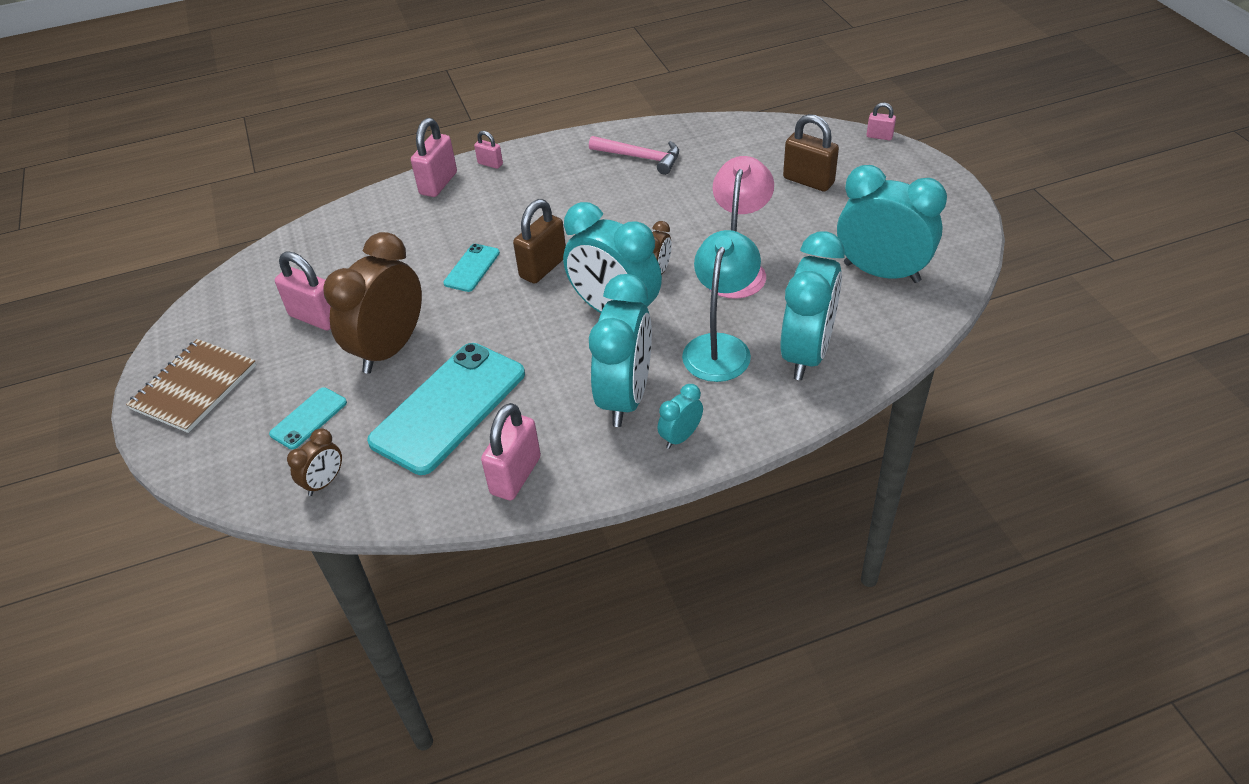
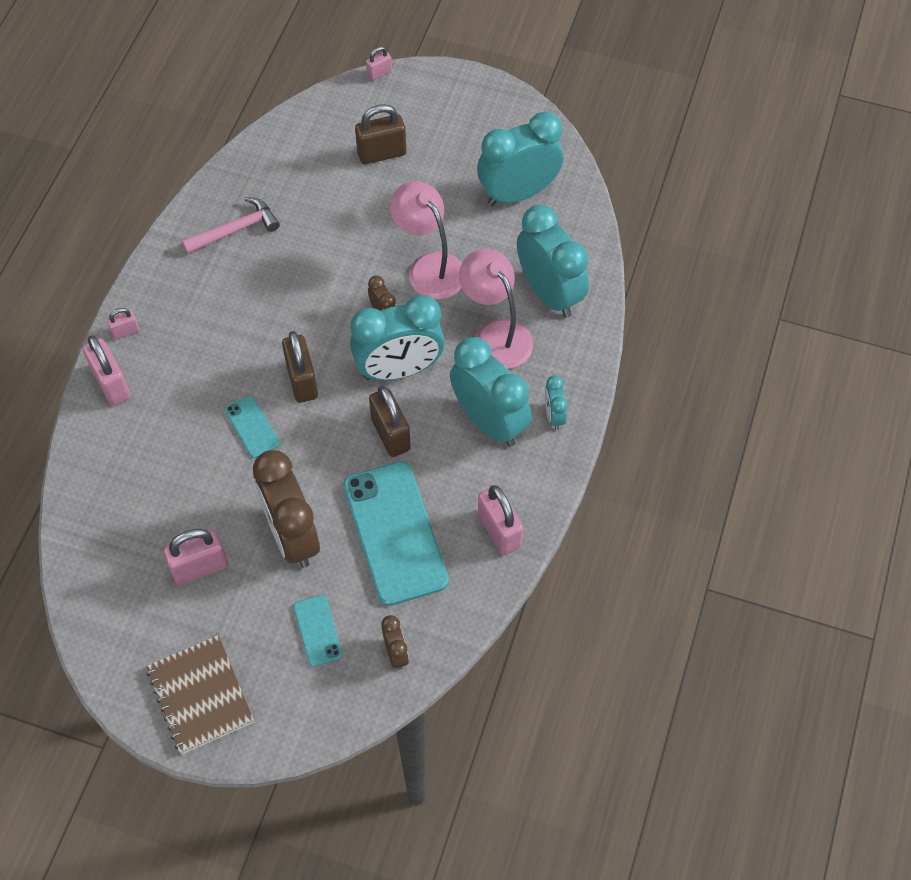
camera: 55 degrees left, 15 degrees up
turquoise lamp [682,230,761,382] -> pink lamp [459,249,533,369]
none -> brown padlock [369,386,411,457]

